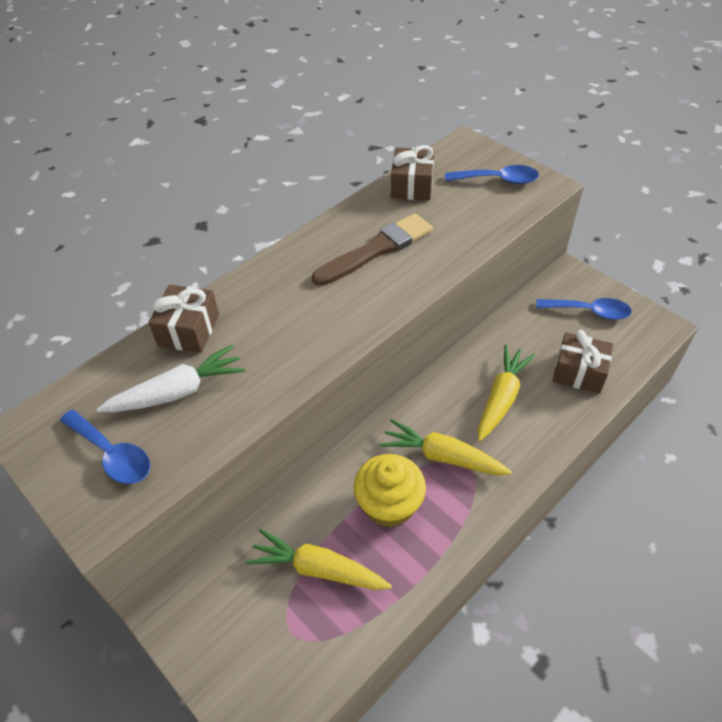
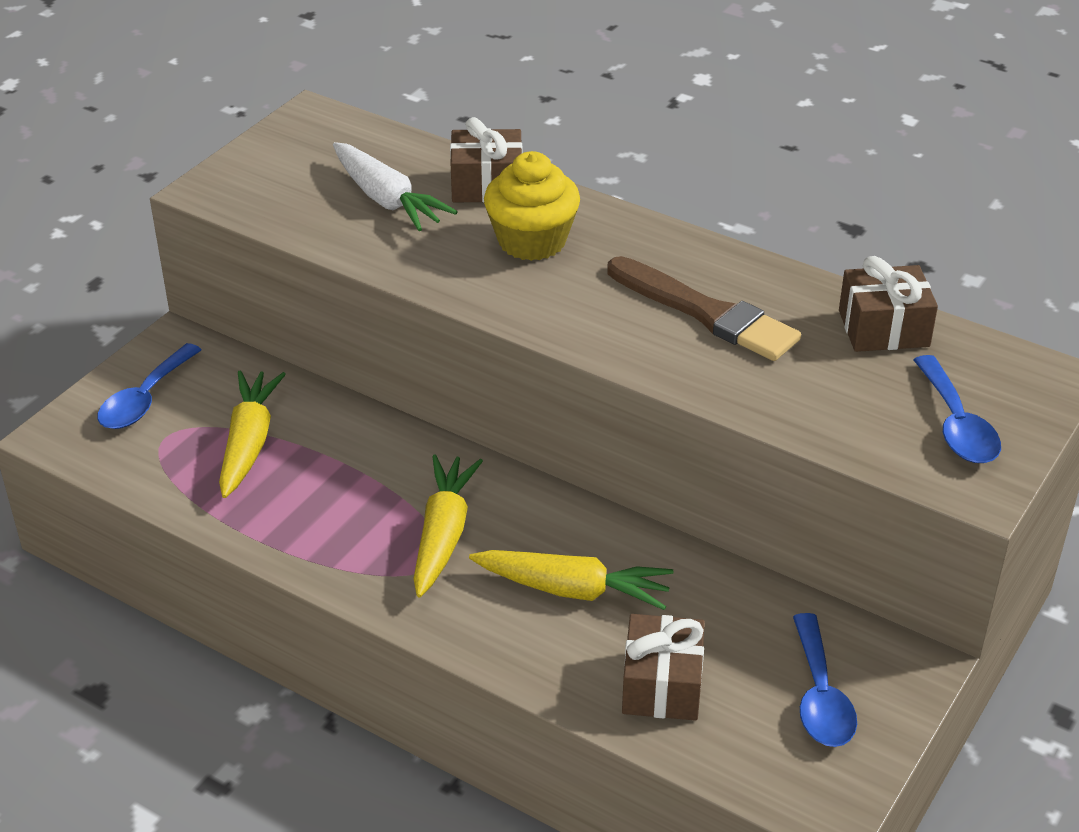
camera: 75 degrees right, 10 degrees down
blue spoon [60,410,150,484] -> blue spoon moved to [97,343,201,429]
yellow cupcake [353,454,426,527] -> yellow cupcake moved to [484,151,580,261]

